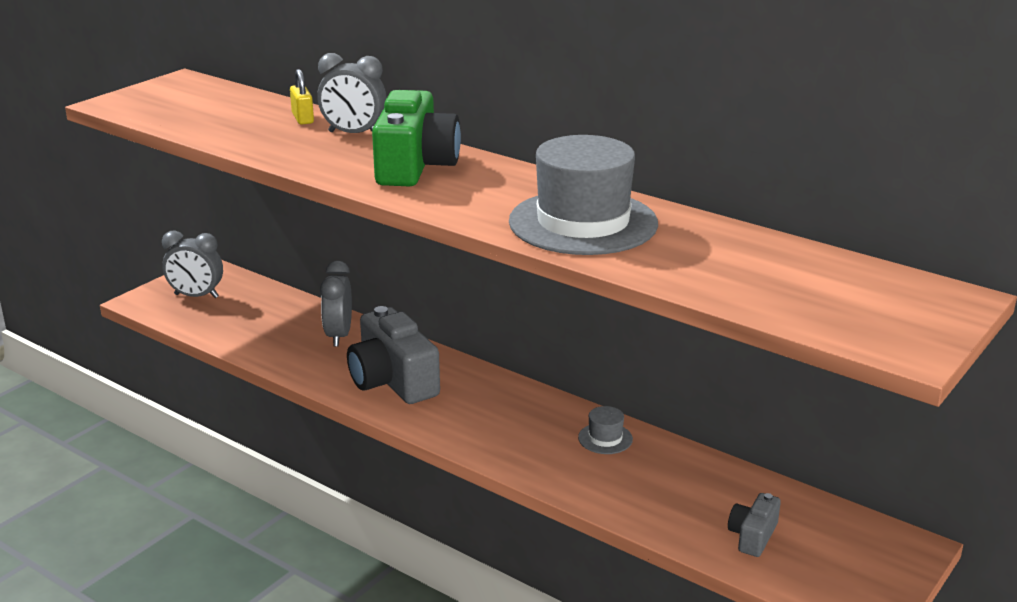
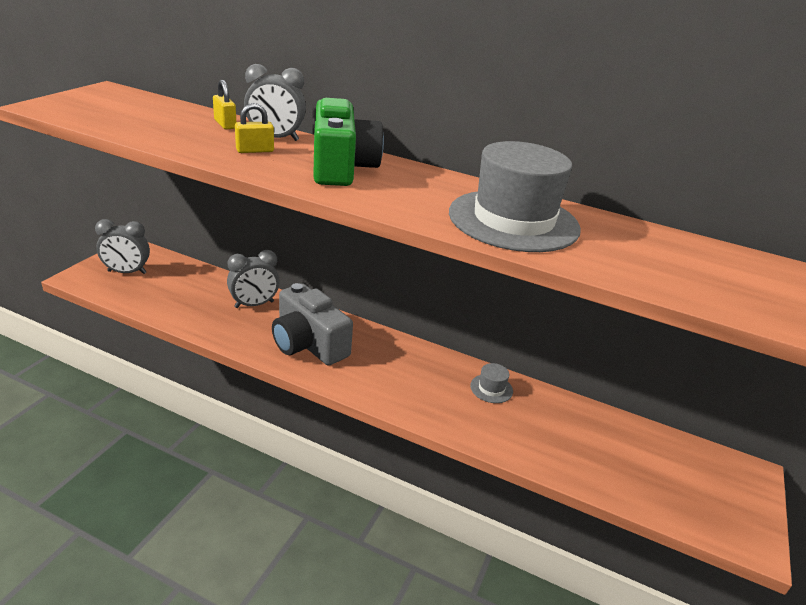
camera: 15 degrees left, 5 degrees up
grey clock [320,261,352,347] -> grey clock turned 105 degrees counterclockwise [227,250,280,308]
grey camera [728,493,781,557] -> none
none -> yellow padlock [235,103,274,153]

